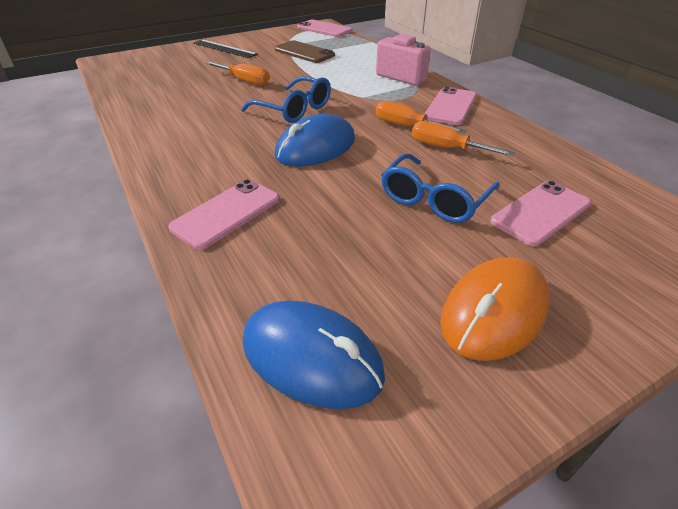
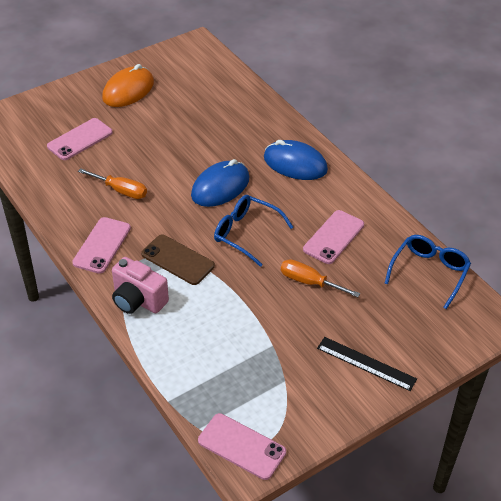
camera: 175 degrees right, 5 degrees up
pink phone [168,179,280,250] -> pink phone moved to [303,210,364,264]
blue mouse [243,301,385,409] -> blue mouse moved to [264,140,328,180]
brown phone [275,40,335,63] -> brown phone moved to [141,235,215,285]
orange screwdriver [376,101,467,134] -> none
blue glasses [381,153,500,223] -> blue glasses moved to [384,235,471,309]

